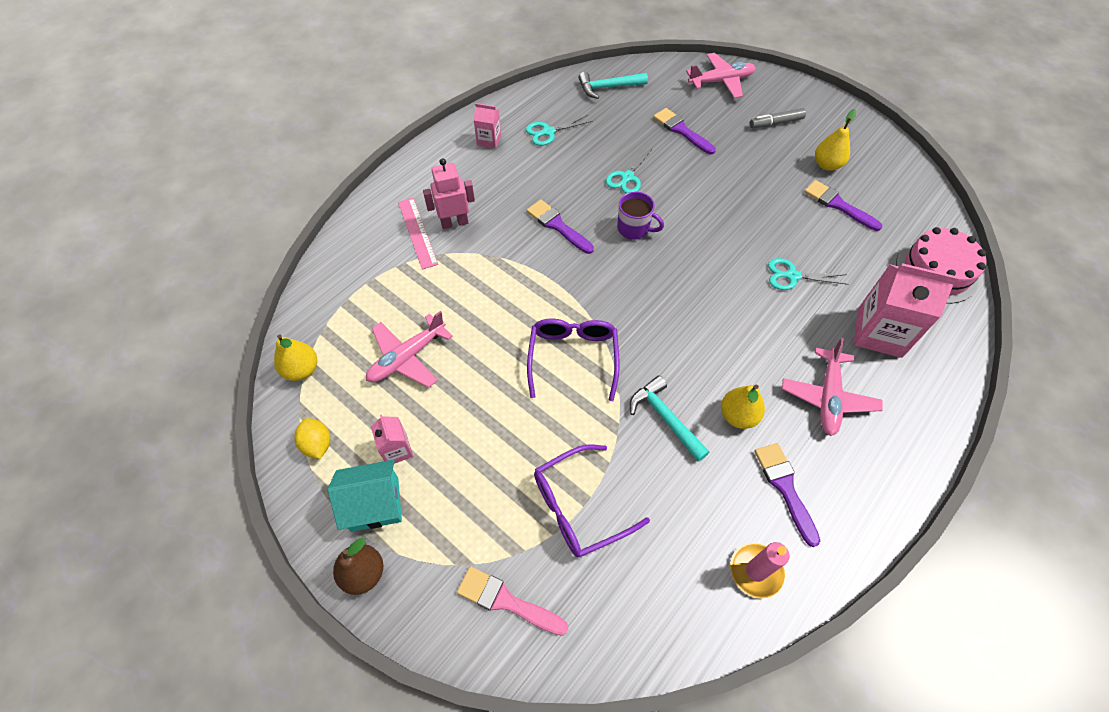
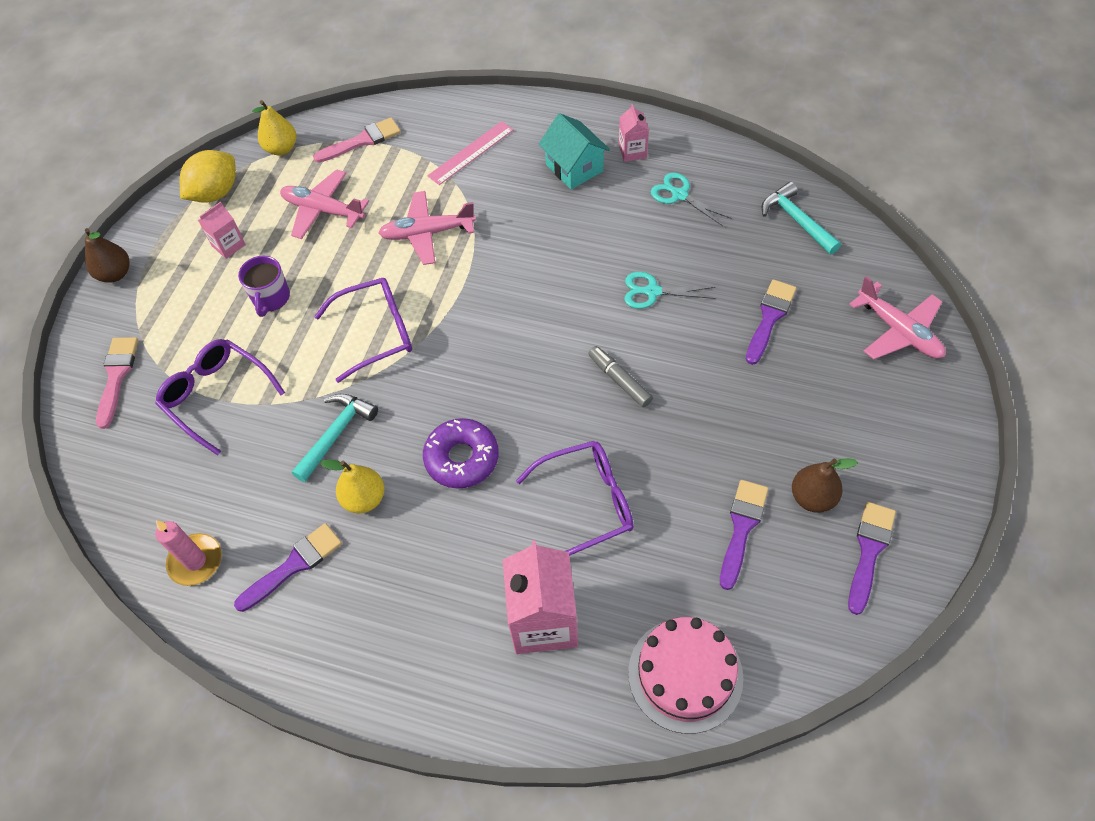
camera: 70 degrees right, 0 degrees up
yellow lemon [294,418,330,459] -> yellow lemon [180,150,236,203], size x1.59
turquoise house [328,460,402,532] -> turquoise house moved to [538,113,610,189]
pink robot [423,158,475,229] -> none
purple brush [527,200,594,254] -> purple brush moved to [848,502,896,615]
purple mug [617,191,664,240] -> purple mug moved to [238,256,290,317]
grey marker [750,108,806,128] -> grey marker moved to [588,346,653,408]
turquoise scissors [768,258,849,290] -> purple glasses [516,441,634,556]
pink plane [782,338,882,436] -> pink plane moved to [379,191,476,265]
yellow pear [815,109,856,171] -> brown pear [792,458,858,513]
none -> pink brush [313,117,401,163]
none -> purple donut [423,418,499,489]

